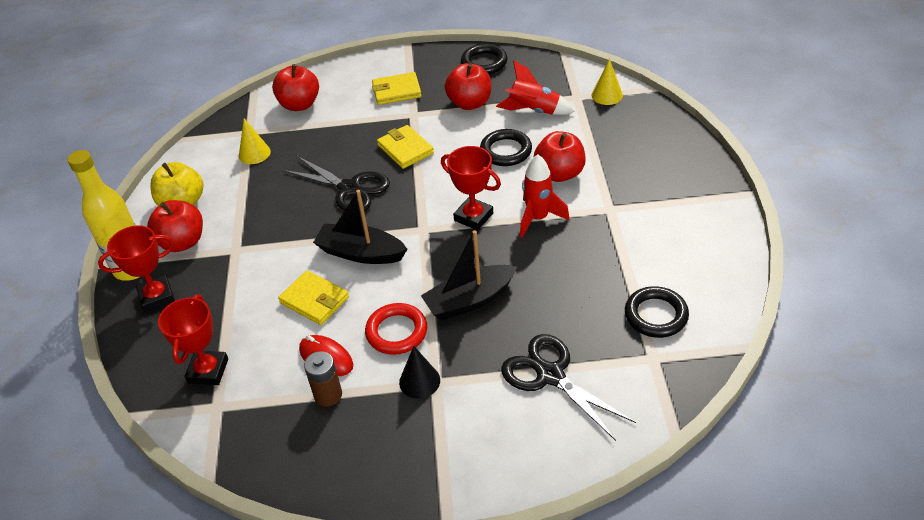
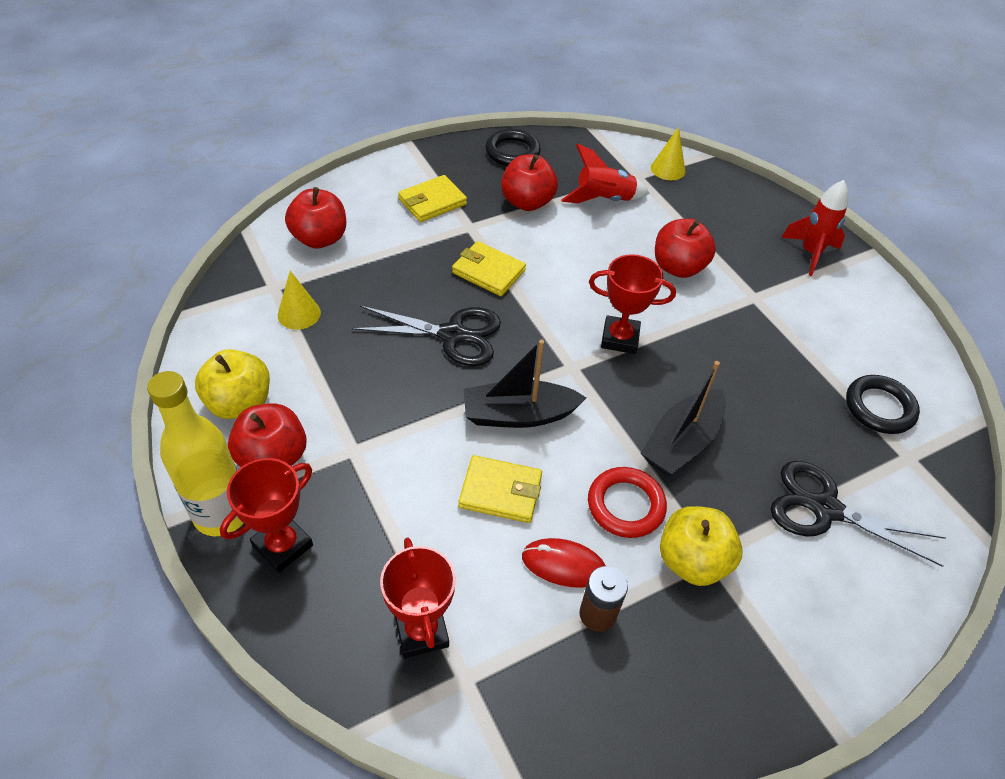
camera: 30 degrees left, 5 degrees up
black cone [399,346,440,399] -> yellow apple [660,506,743,586]
black ring [480,129,532,166] -> none
red rocket [520,154,570,238] -> red rocket moved to [781,180,848,276]

